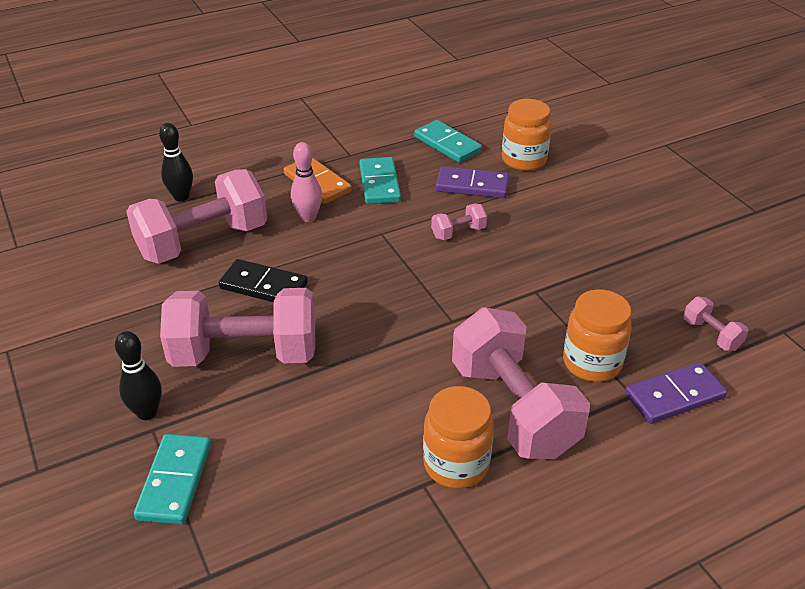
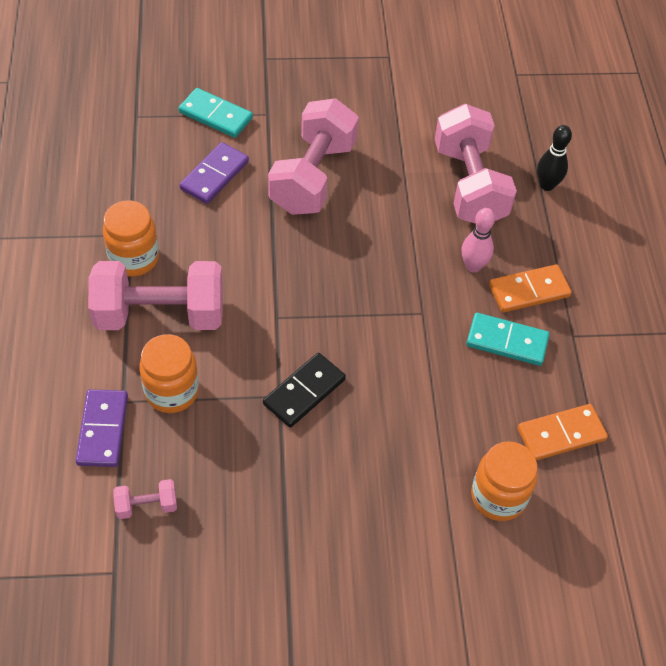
camera: 110 degrees right, 15 degrees up
black bowling pin [115,331,162,420] -> none
black domino [219,259,308,302] -> black domino moved to [263,353,346,428]
turquoise domino [414,120,482,163] -> orange domino [518,404,608,461]
pink dumbbell [431,203,487,240] -> none
purple domino [436,166,509,198] -> purple domino moved to [180,142,249,204]

